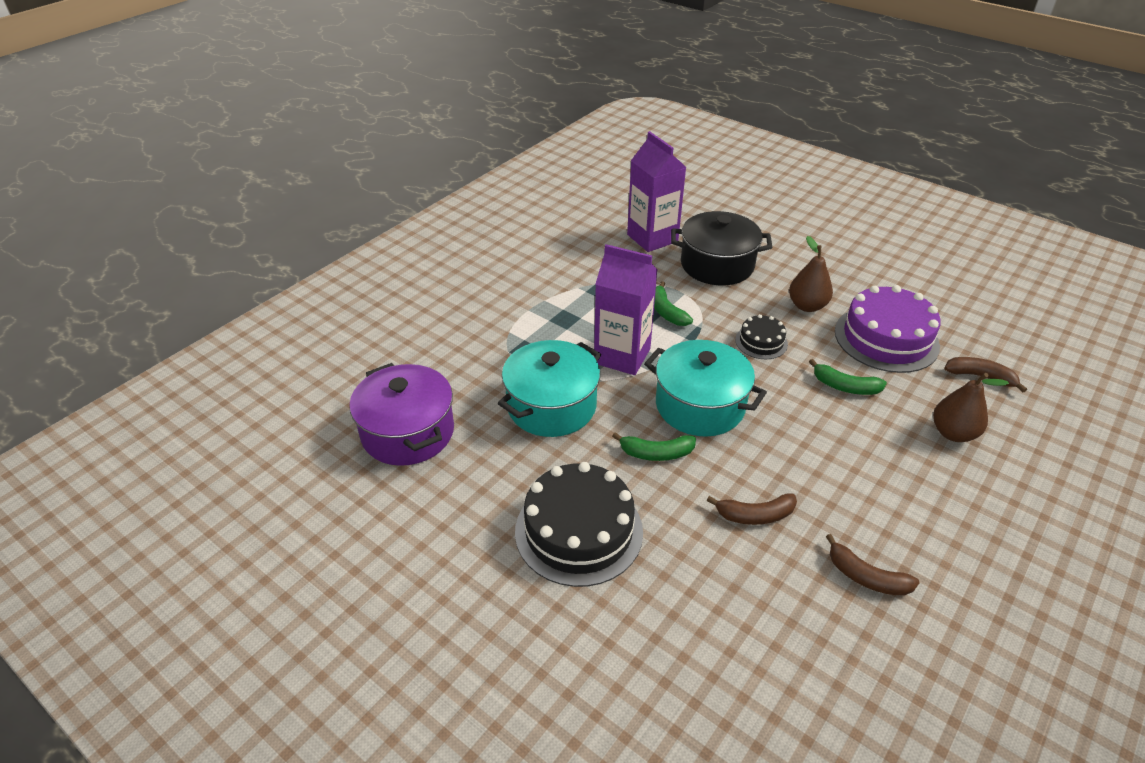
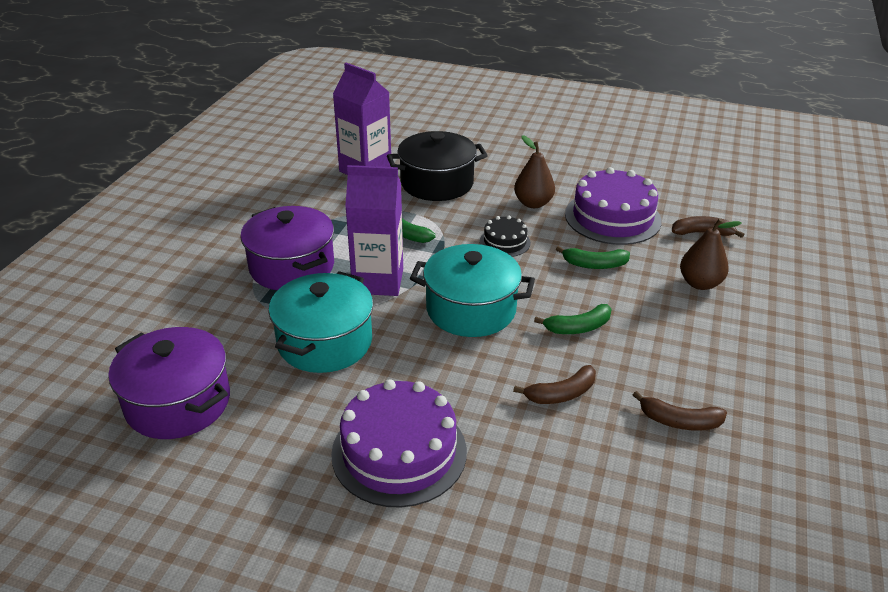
camera: 20 degrees left, 5 degrees down
black cake [515,462,643,587] -> purple cake [331,379,467,508]
green banana [612,432,696,461] -> green banana moved to [534,304,612,334]
none -> purple pot [240,206,334,290]

